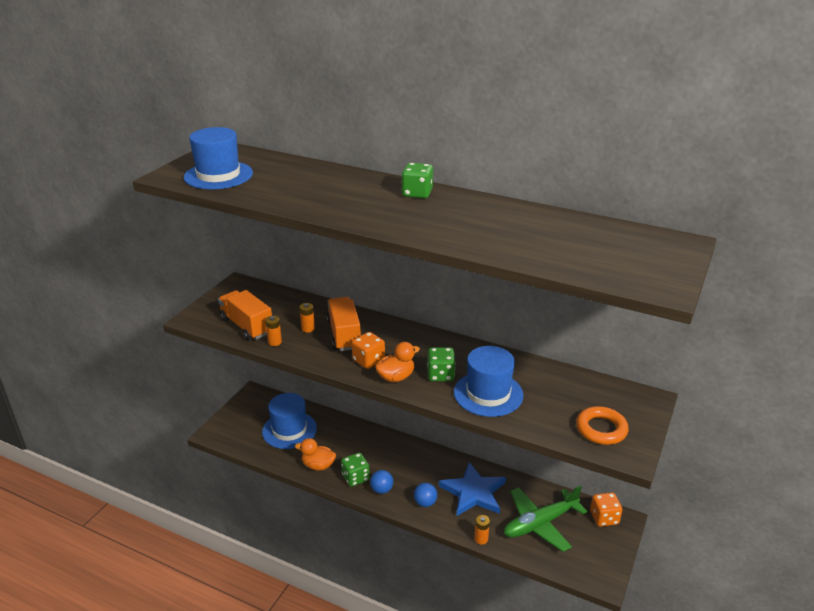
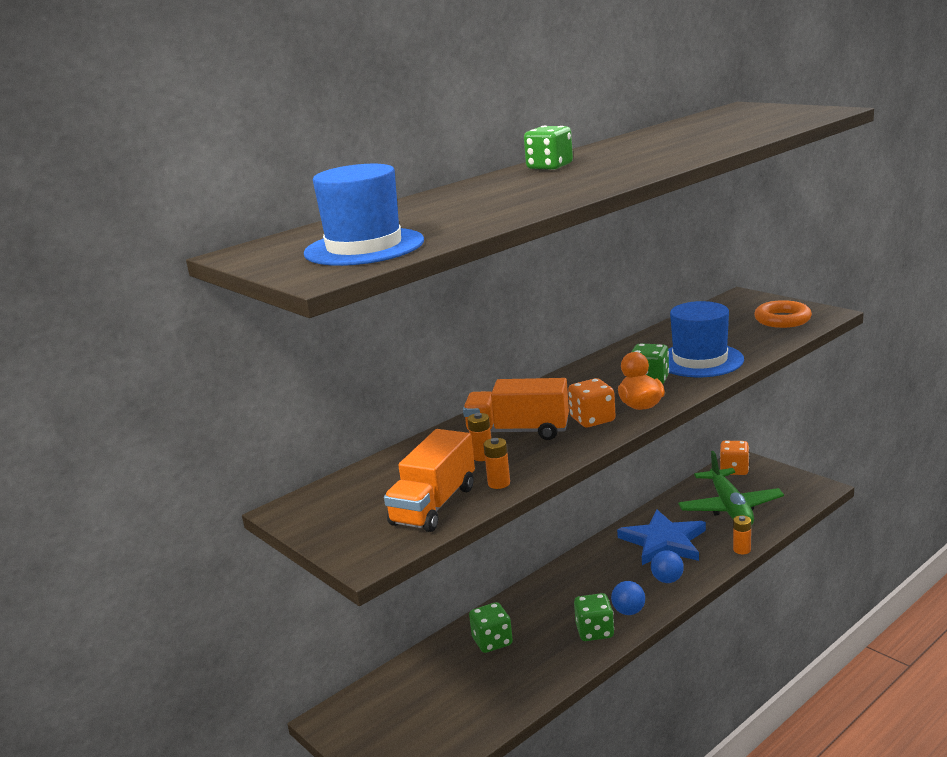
camera: 65 degrees left, 10 degrees down
orange truck [218,290,272,341] -> orange truck turned 45 degrees counterclockwise [384,429,475,532]
blue hat [262,393,317,449] -> none
orange duck [295,438,336,471] -> none
none -> green dice [469,602,513,653]

